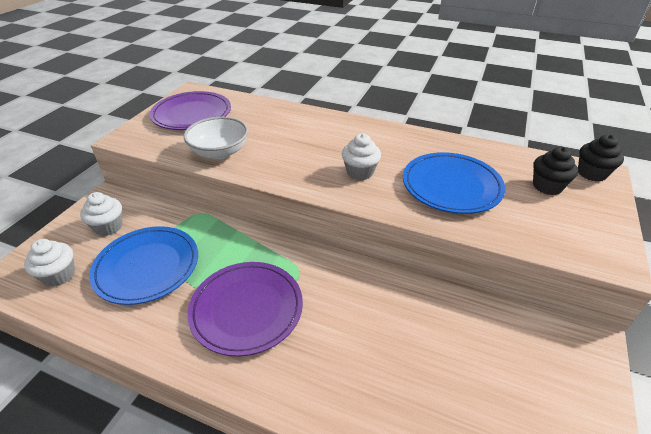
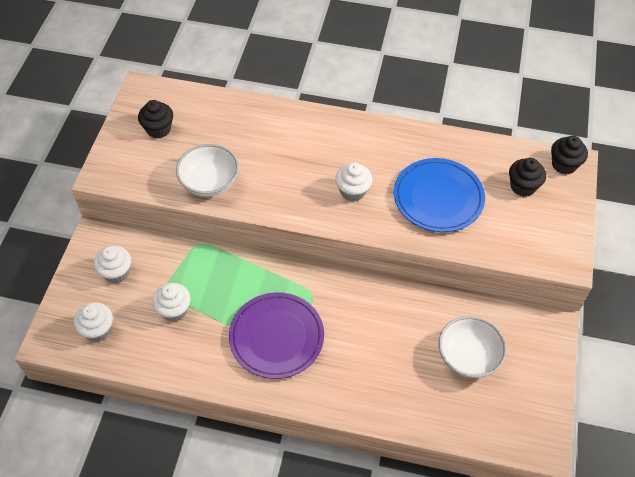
camera: 10 degrees left, 15 degrees up
blue plate [89,226,198,305] -> white cupcake [152,283,191,322]
purple plate [149,91,231,130] -> black cupcake [138,100,173,139]
none -> white bowl [438,316,506,378]

